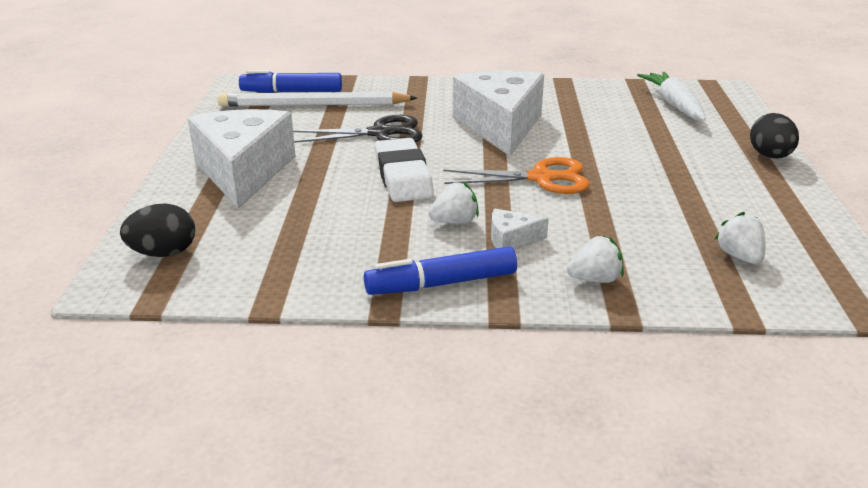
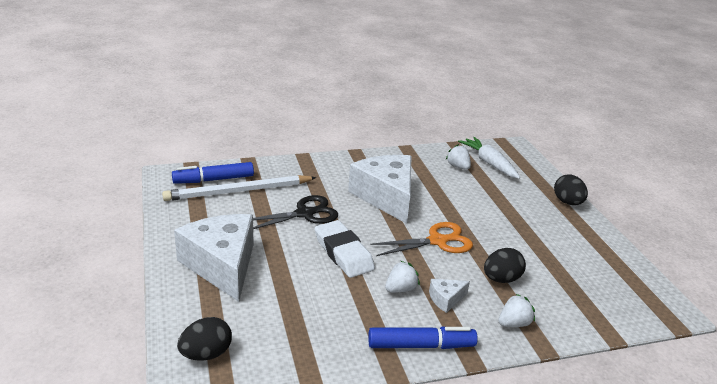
camera: 20 degrees left, 0 degrees up
blue marker [364,246,517,295] -> blue marker turned 150 degrees counterclockwise [368,327,478,349]
white strawberry [714,212,766,264] -> white strawberry moved to [446,144,471,170]
none -> black egg [484,248,526,283]

